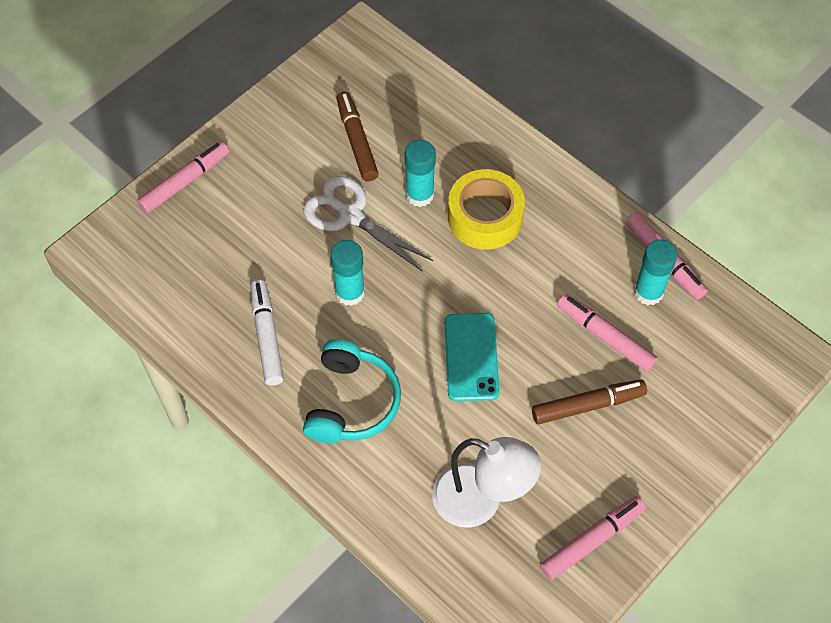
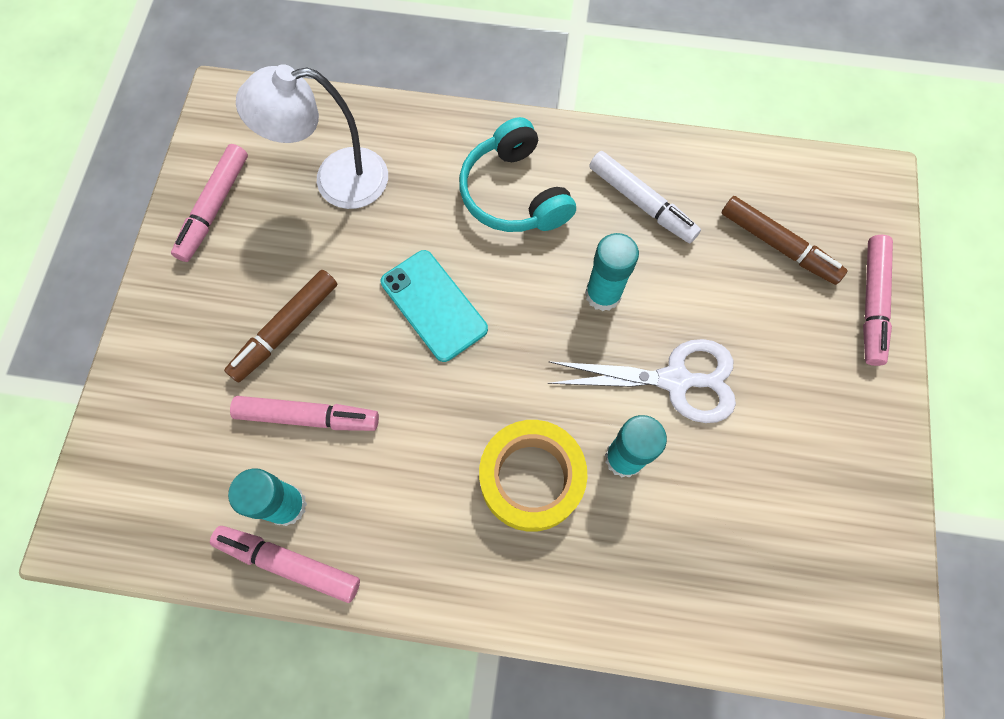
camera: 145 degrees right, 10 degrees up
brown marker [336,92,379,181] -> brown marker moved to [721,196,848,285]

